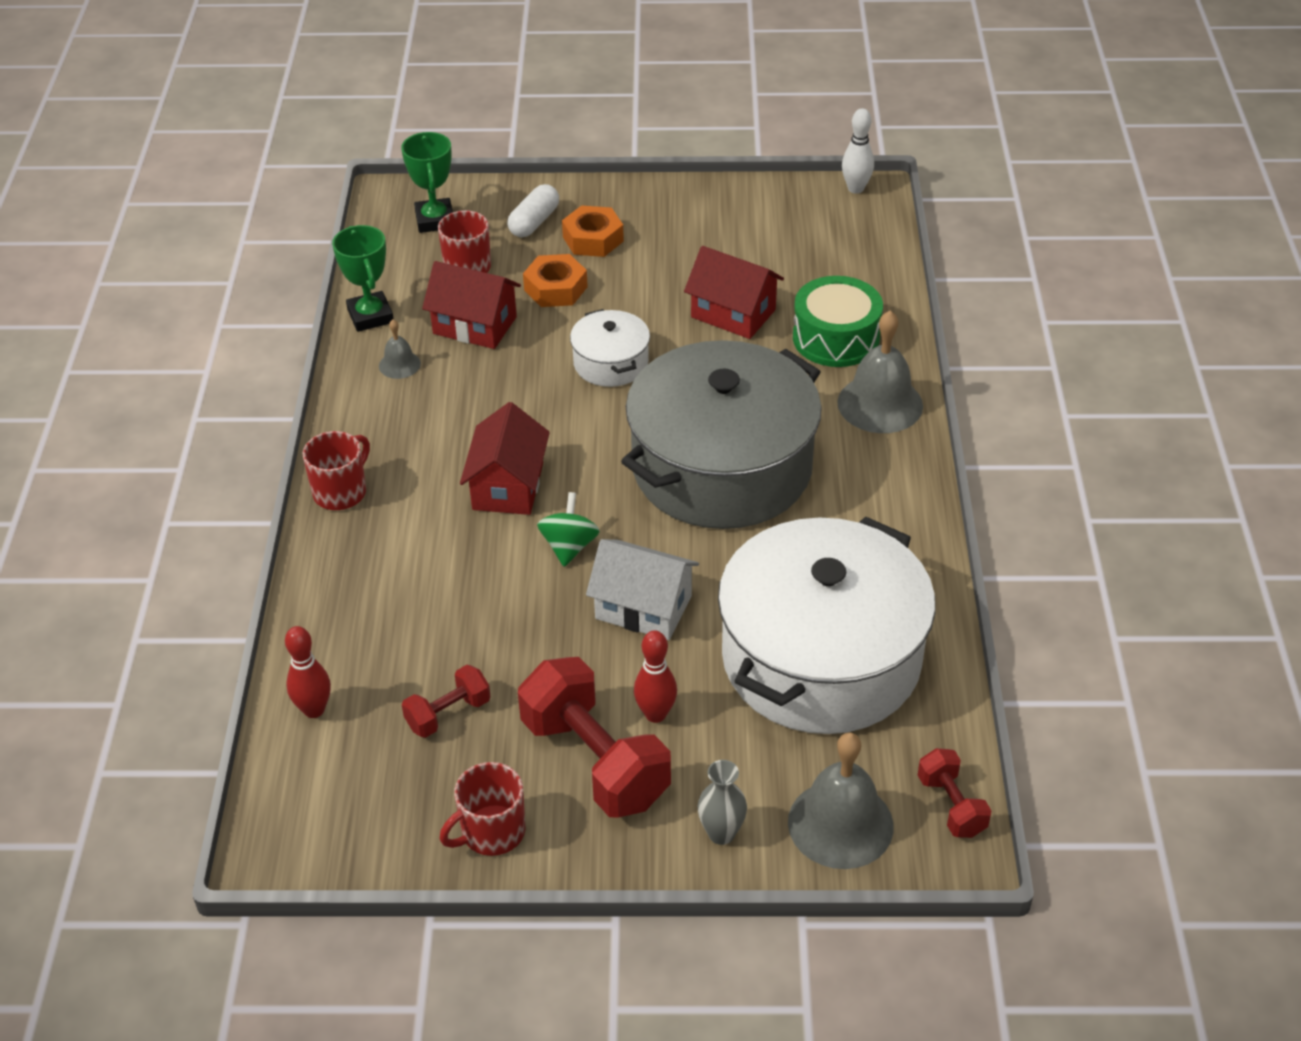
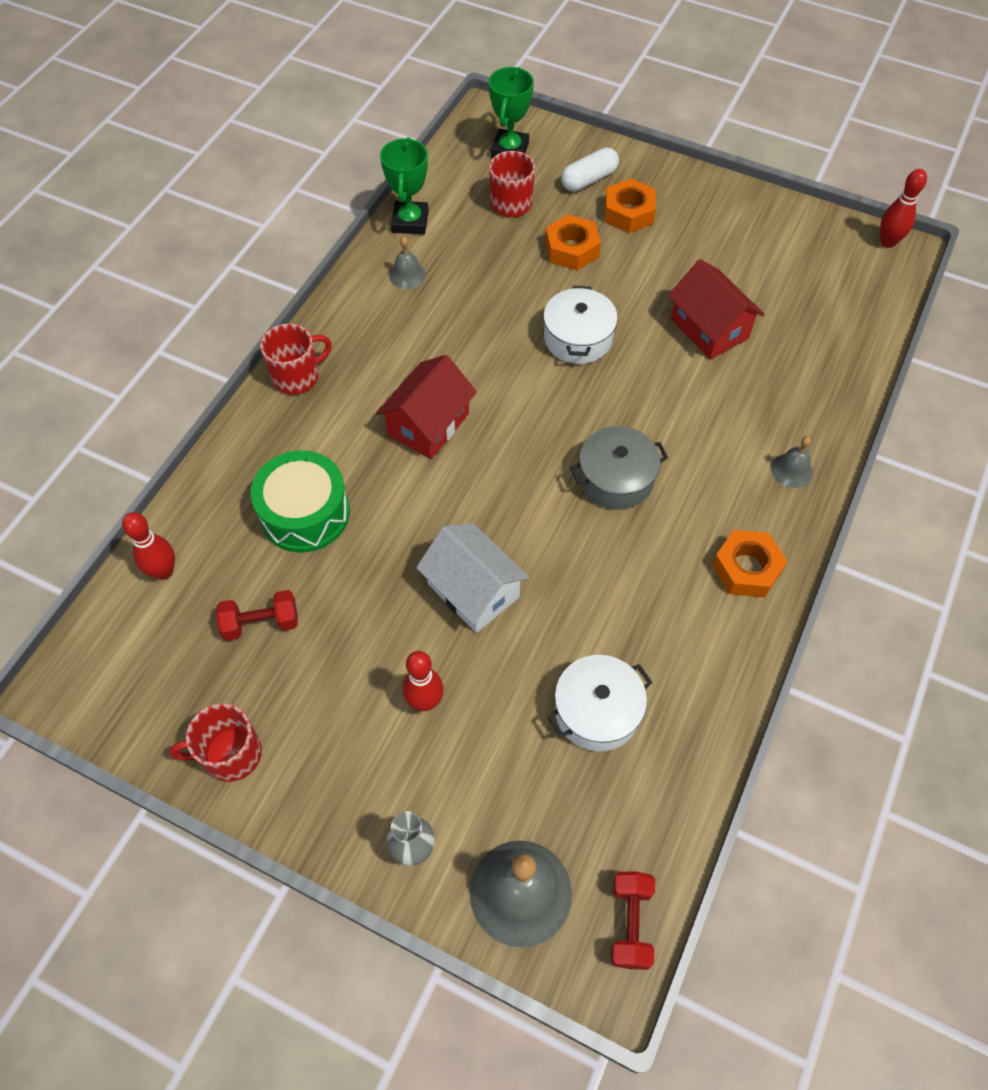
camera: 25 degrees right, 15 degrees up
red house [422,261,521,349] -> none
red dumbbell [518,657,671,817] -> none
green spinning top [537,492,600,567] -> none
grey pot [621,340,822,529] -> grey pot [570,426,668,510], size x0.44
white pot [718,517,936,734] -> white pot [547,655,652,752], size x0.44
green drum [793,276,883,367] -> green drum moved to [251,450,350,553]
grey bell [837,311,923,433] -> grey bell [771,436,813,488], size x0.50
white bowling pin [842,108,874,194] -> red bowling pin [880,169,927,248]
none -> orange nut [712,530,788,598]

